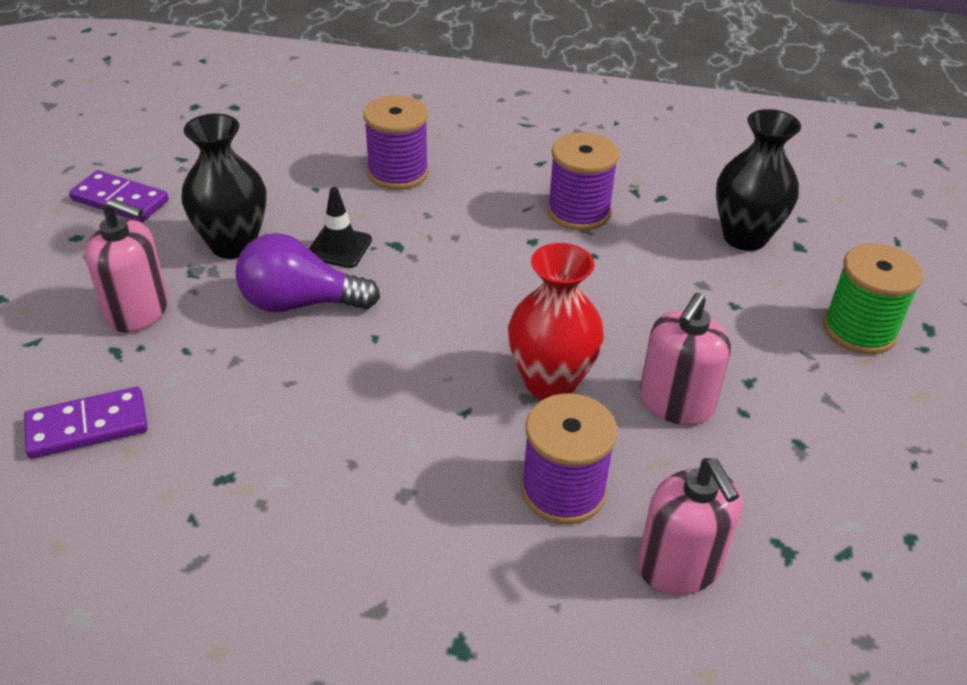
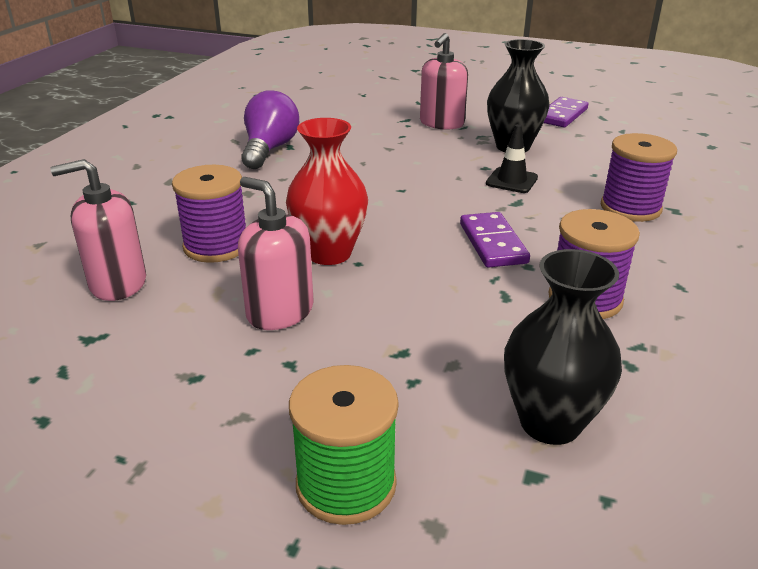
camera: 100 degrees right, 10 degrees down
purple domino [24,387,148,459] -> purple domino moved to [460,212,530,268]
purple light bulb [235,233,380,312] -> purple light bulb moved to [242,90,299,169]

